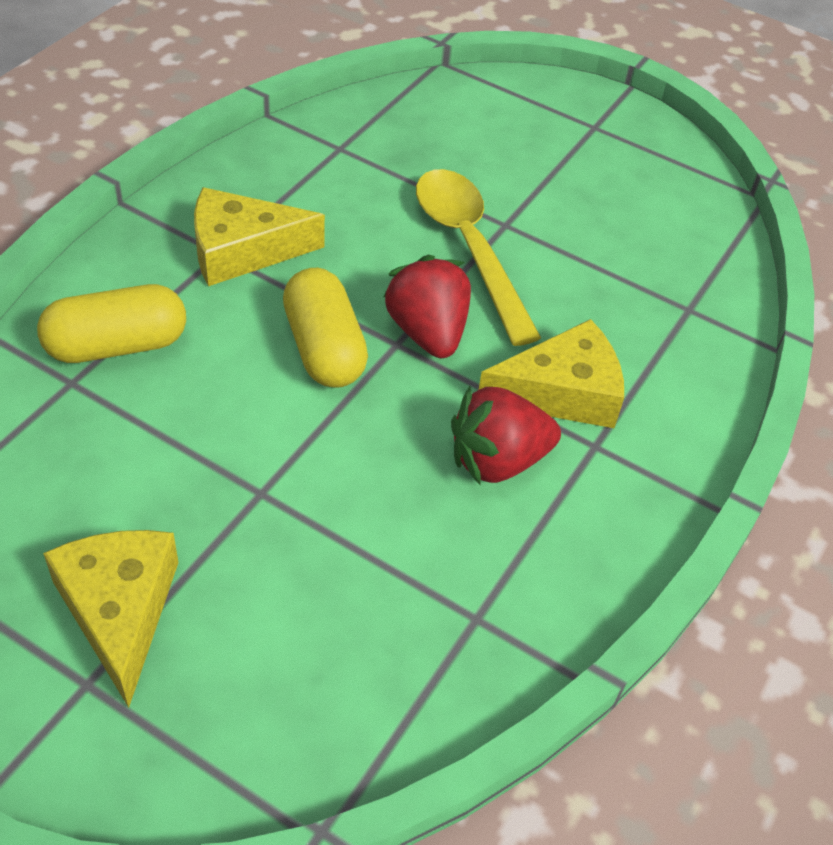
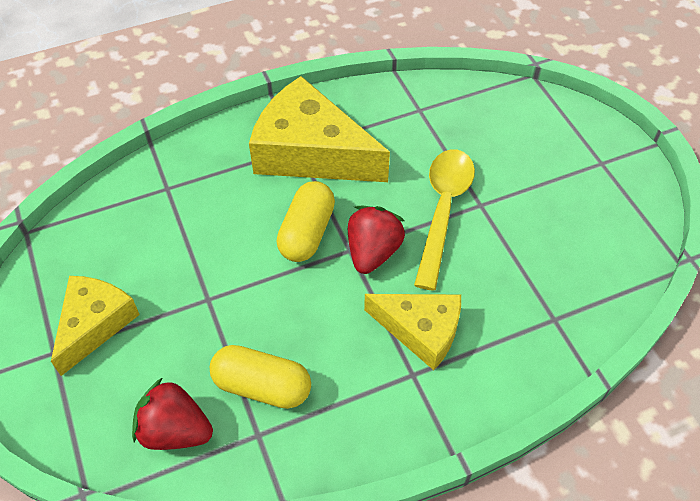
camera: 40 degrees right, 5 degrees up
yellow capsule [37,284,186,363] -> yellow capsule moved to [210,345,311,409]
yellow cheese [194,187,325,286] -> yellow cheese [249,76,390,182], size x1.62
red strawberry [451,386,561,485] -> red strawberry moved to [132,377,213,450]

